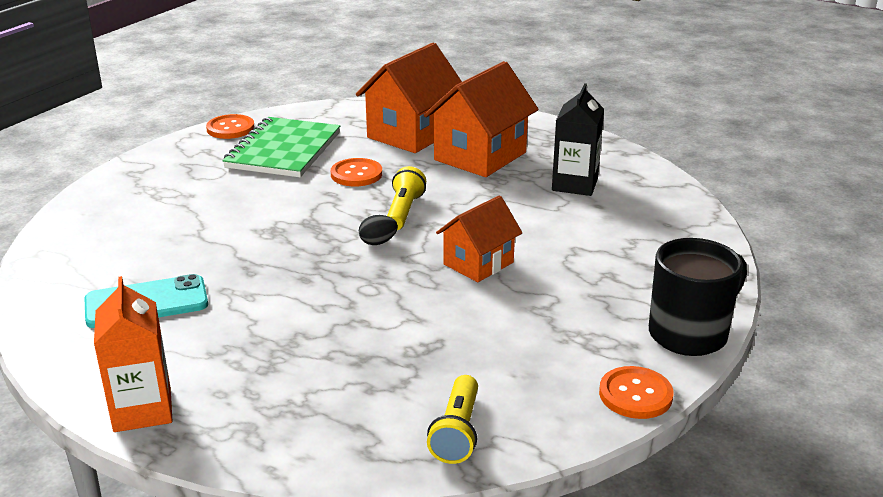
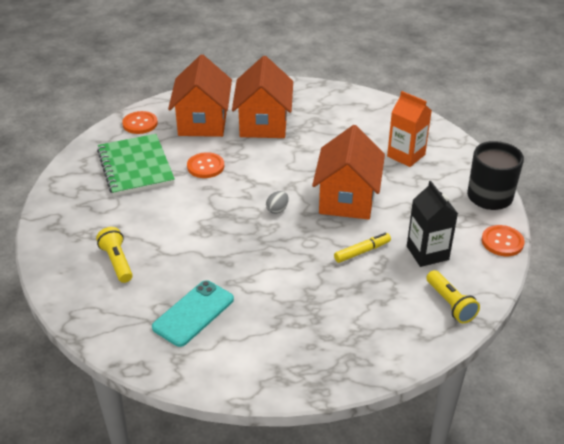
camera: 35 degrees left, 10 degrees up
orange carton [94,276,172,432] -> orange carton moved to [387,91,432,167]
orange button [206,114,255,139] -> orange button moved to [122,111,158,134]
black egg [359,215,398,245] -> grey egg [266,191,289,214]
yellow flashlight [387,166,426,230] -> yellow flashlight moved to [96,227,133,283]
orange house [436,195,522,282] -> orange house [312,125,385,220], size x1.61
black carton [552,83,604,196] -> black carton moved to [407,181,458,267]
none -> yellow marker [334,233,391,263]

